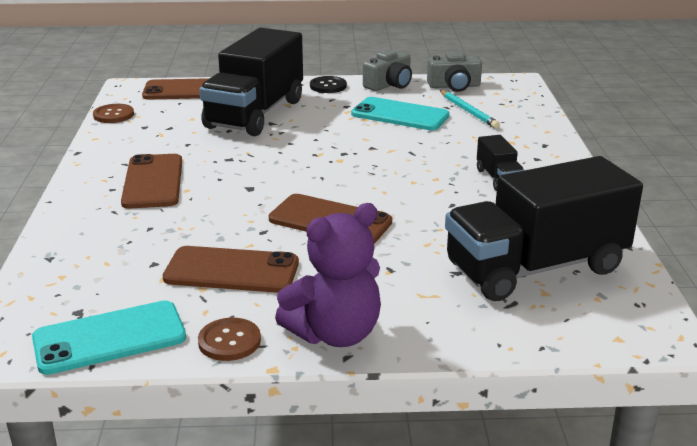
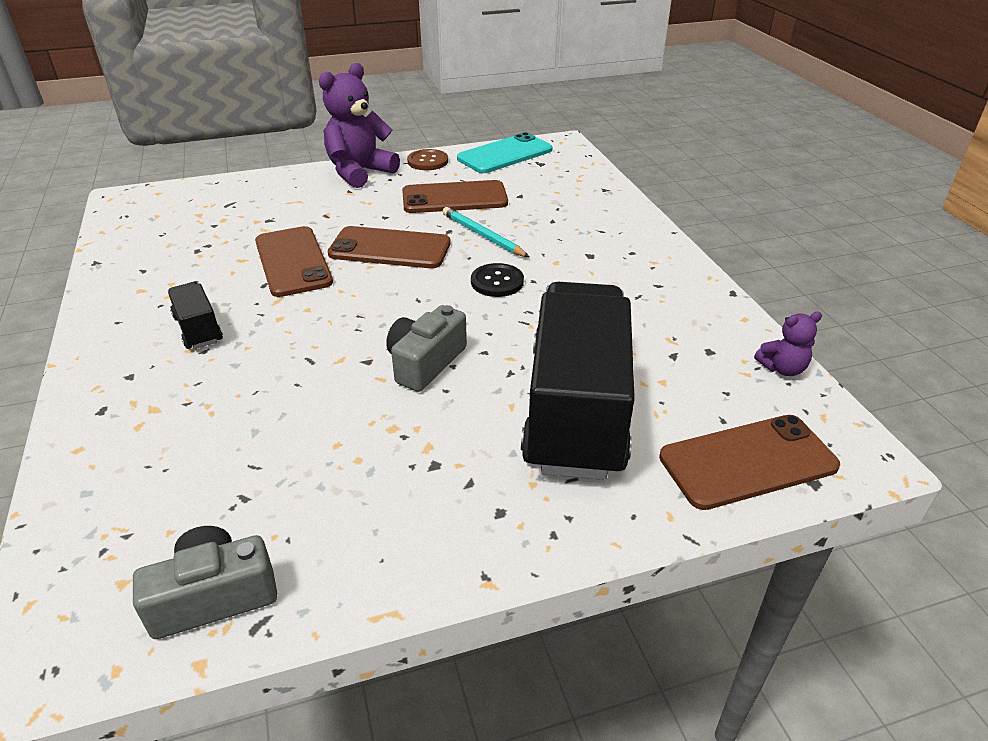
camera: 165 degrees right, 10 degrees up
brown button [93,104,134,123] -> purple teddy bear [754,312,822,376]
brown phone [121,154,182,209] -> brown phone moved to [255,226,333,297]
black button [310,76,347,93] -> black button moved to [471,263,524,297]
turquoise phone [351,97,450,130] -> none
grey camera [363,49,412,91] -> grey camera moved to [386,305,467,392]
turquoise pencil [440,90,500,129] -> turquoise pencil moved to [443,207,529,257]
black truck [445,156,643,301] -> none

